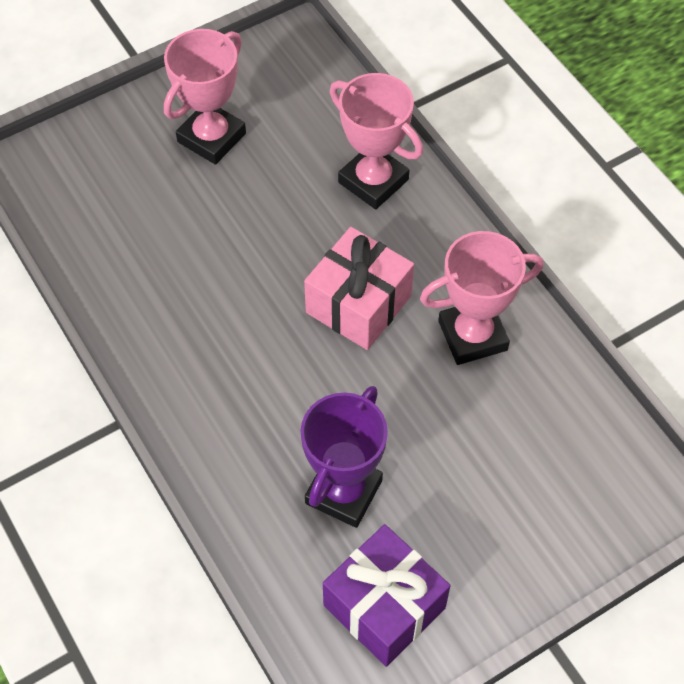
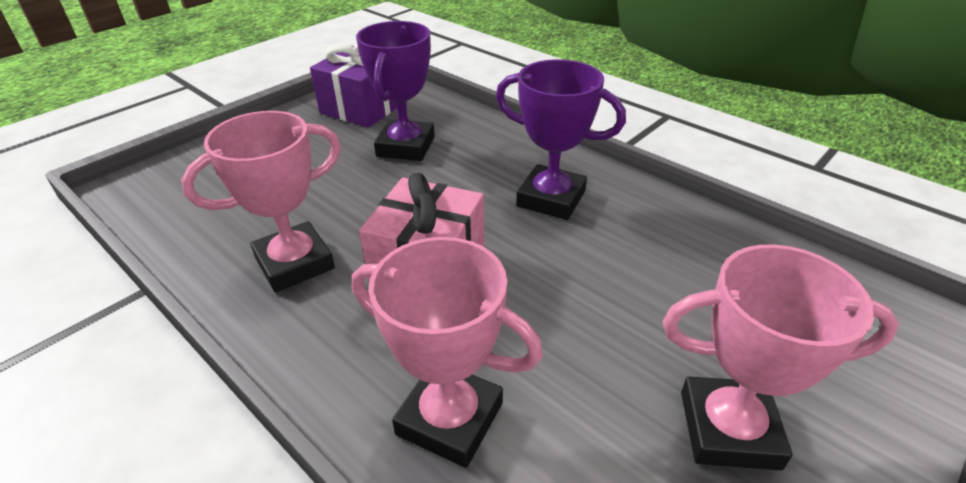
camera: 165 degrees right, 20 degrees down
pink trophy [164,29,246,165] -> pink trophy turned 75 degrees clockwise [663,244,899,470]
none -> purple trophy [496,59,626,220]

